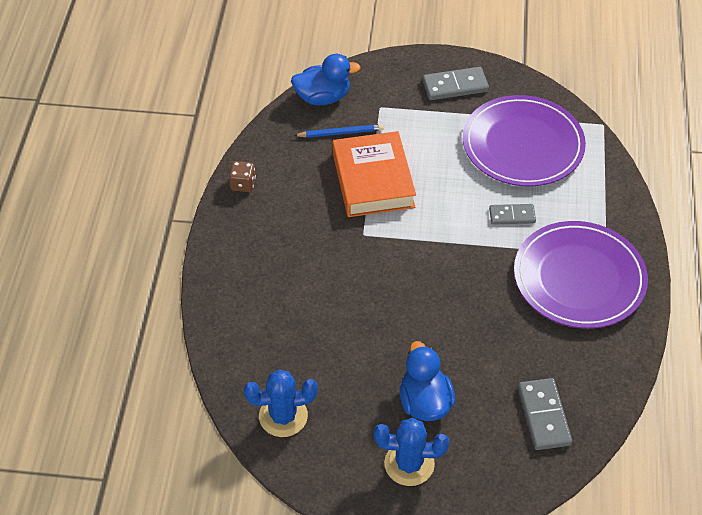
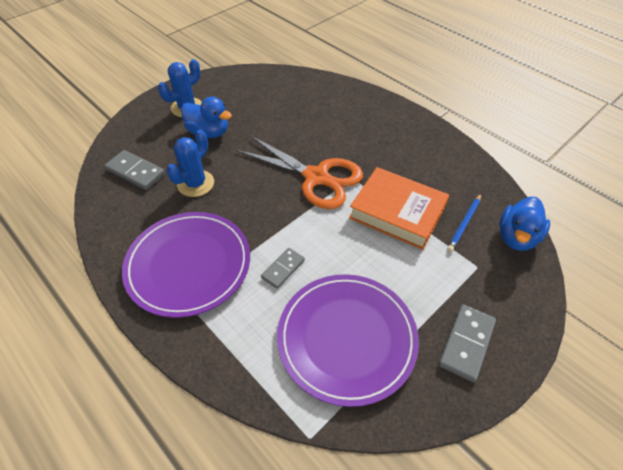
camera: 130 degrees right, 0 degrees up
brown dice [229,161,256,192] -> none
blue cactus [244,369,318,437] -> blue cactus moved to [166,130,214,197]
none -> orange scissors [236,135,363,209]

